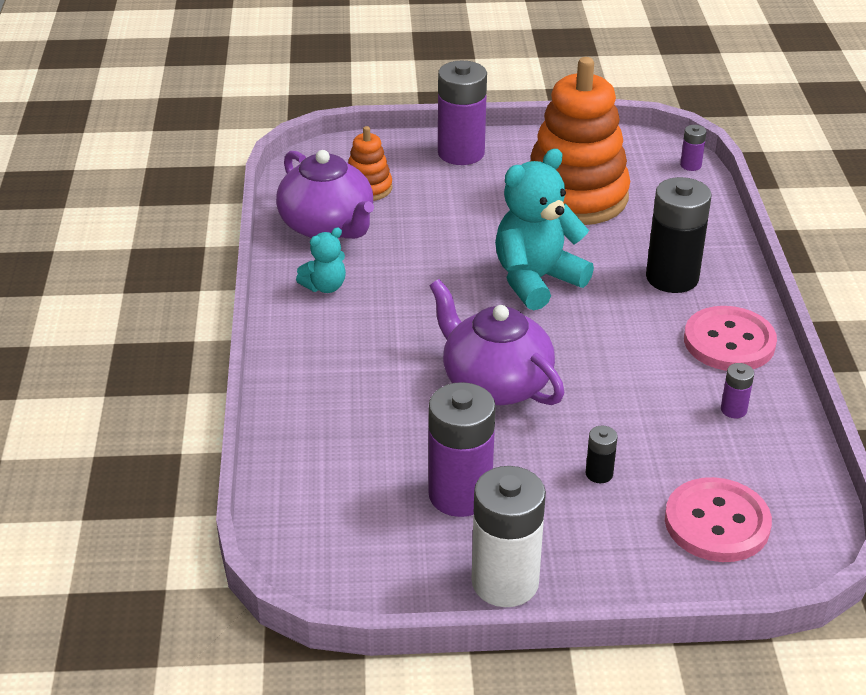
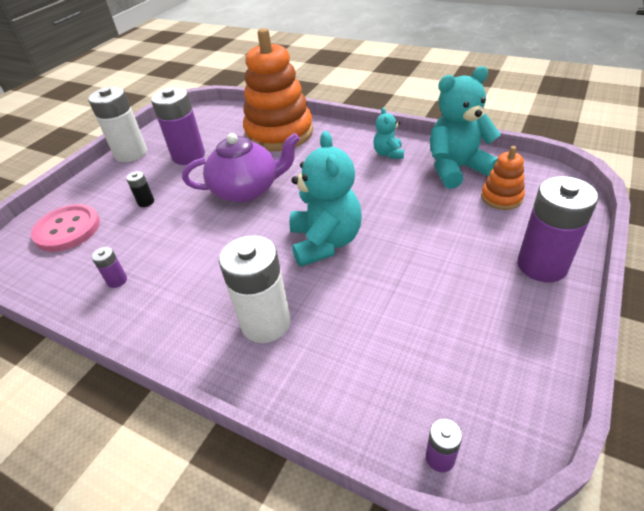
camera: 125 degrees right, 5 degrees up
purple teapot [276,150,374,239] -> turquoise teddy bear [430,66,501,189]
orange stacking toy [530,57,630,225] -> orange stacking toy moved to [243,28,313,151]
black battery [646,177,712,293] -> white battery [219,235,290,343]
pink button [684,306,777,371] -> none

